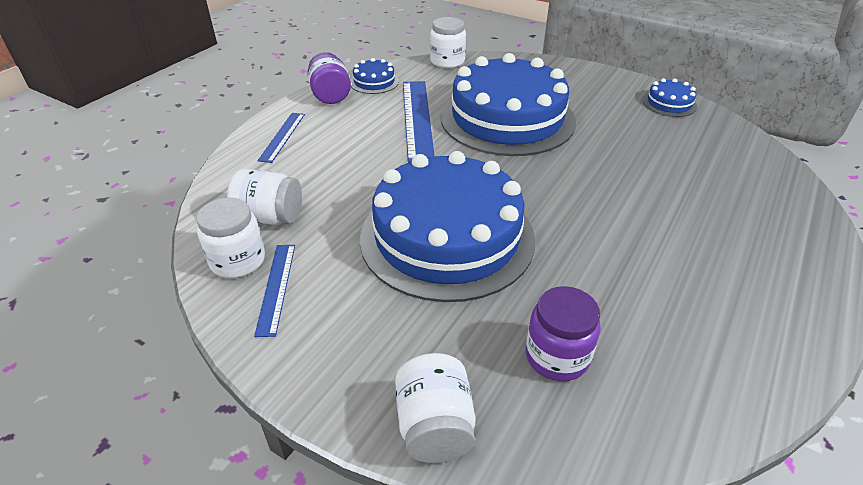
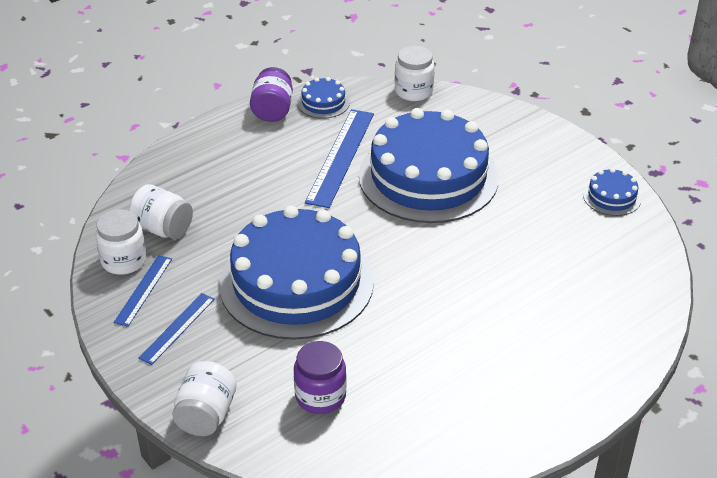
camera: 20 degrees right, 0 degrees up
blue ruler [257,113,305,163] -> blue ruler moved to [138,293,215,365]

